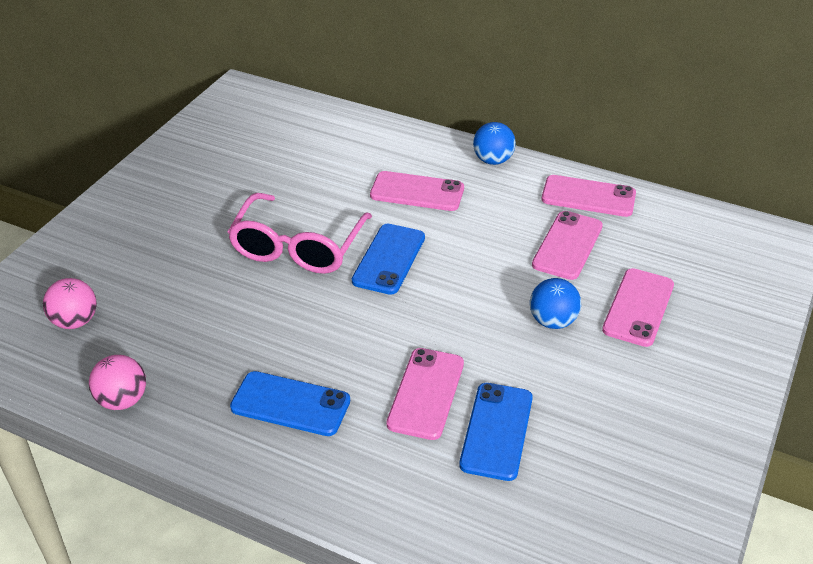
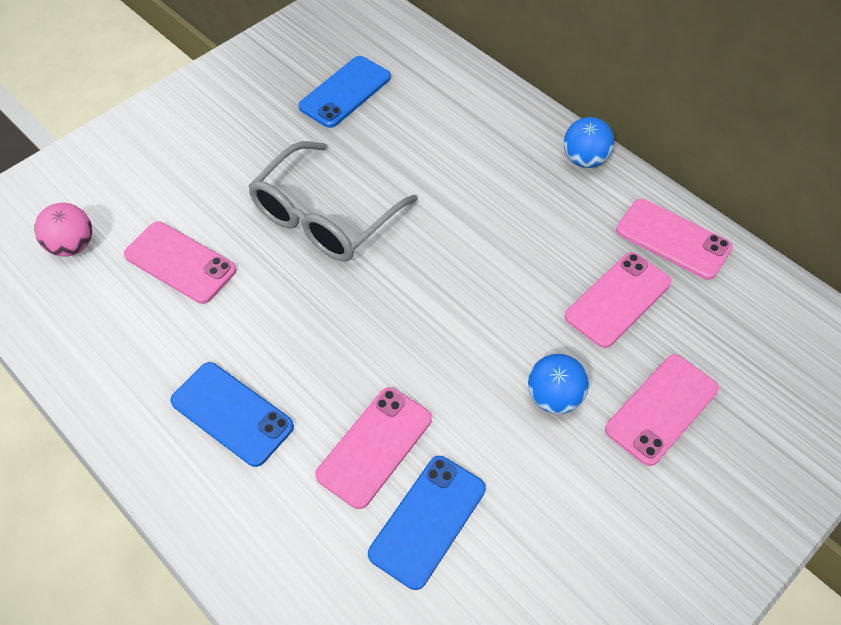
camera: 20 degrees right, 15 degrees up
pink ball [89,355,146,410] -> none
pink glasses [228,193,372,274] -> grey glasses [248,141,418,261]
blue phone [352,224,425,295] -> blue phone moved to [299,56,391,128]
pink phone [370,171,464,211] -> pink phone moved to [124,222,236,304]

